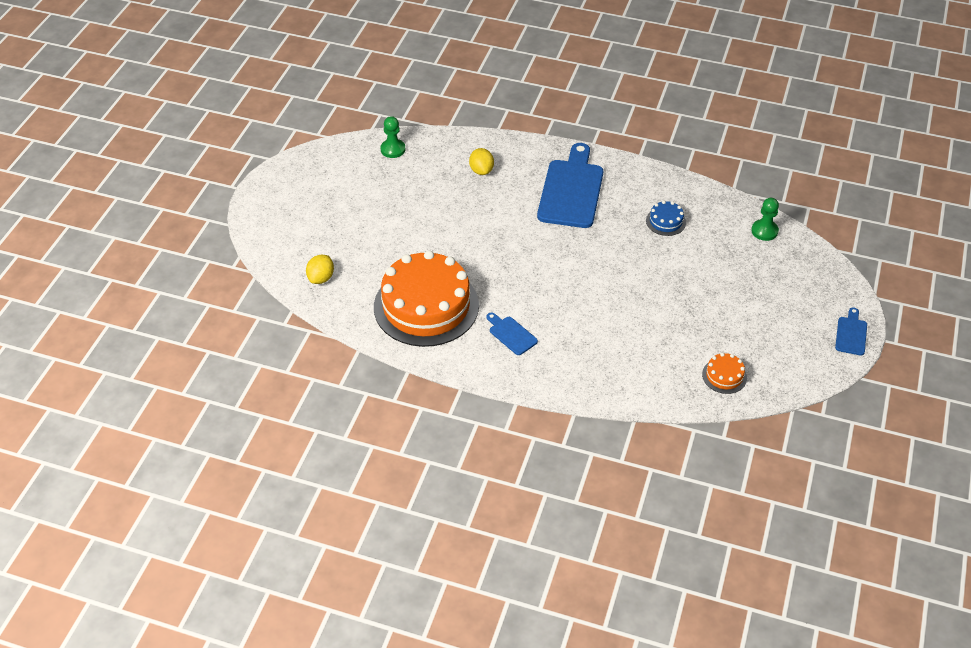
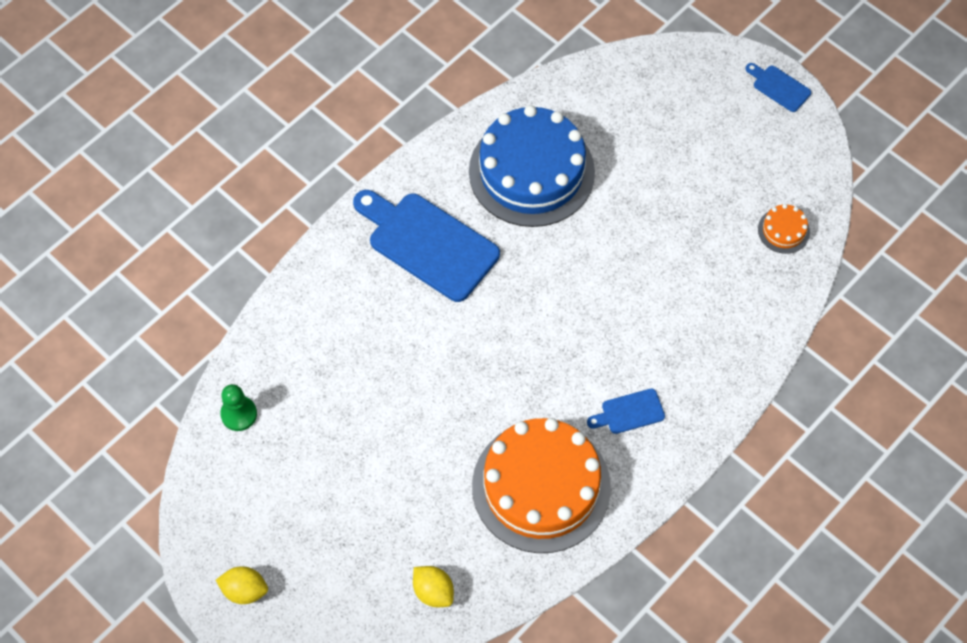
camera: 65 degrees left, 15 degrees up
yellow lemon [469,148,494,175] -> yellow lemon moved to [216,566,268,604]
blue cake [646,201,686,236] -> blue cake [469,105,595,227], size x2.48
green pawn [751,198,779,241] -> none

